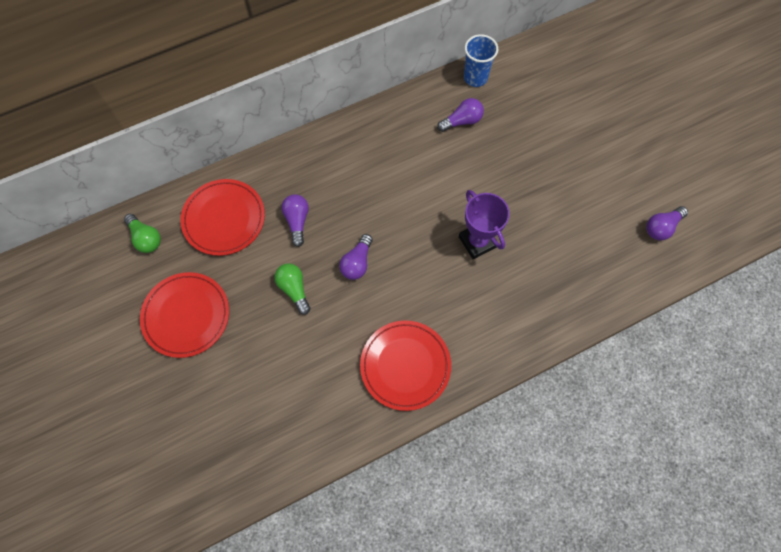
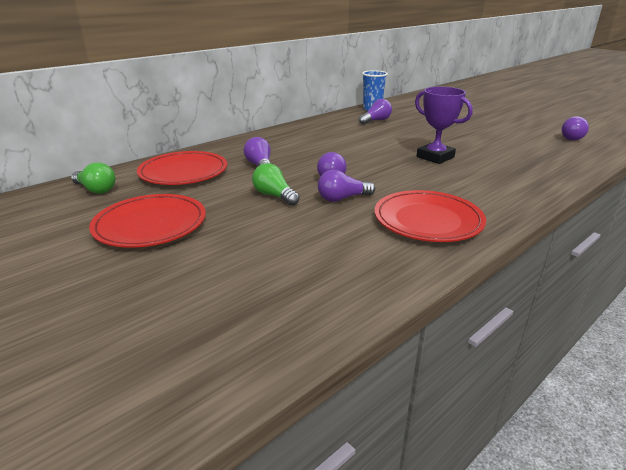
camera: 15 degrees left, 40 degrees down
none -> purple light bulb [318,170,375,202]

